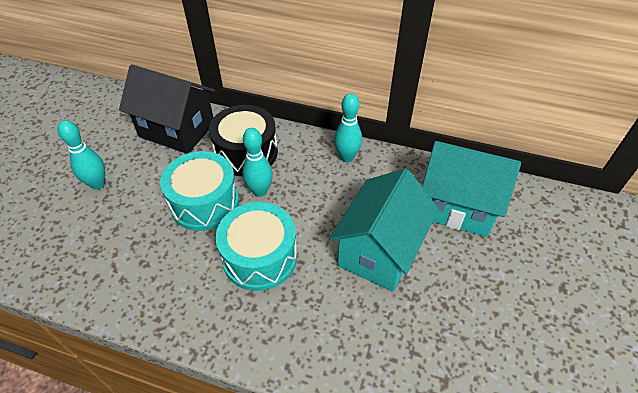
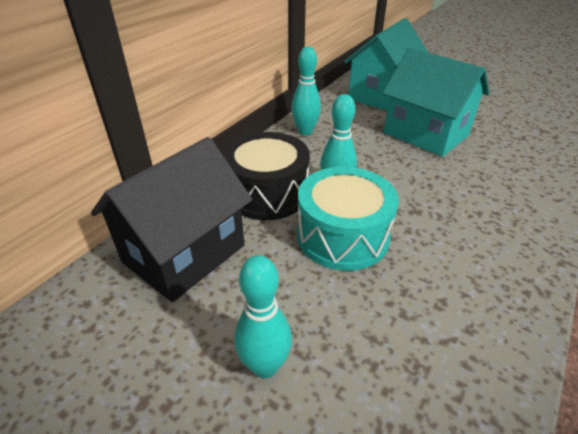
camera: 75 degrees left, 10 degrees down
turquoise drum [215,202,297,291] -> none

